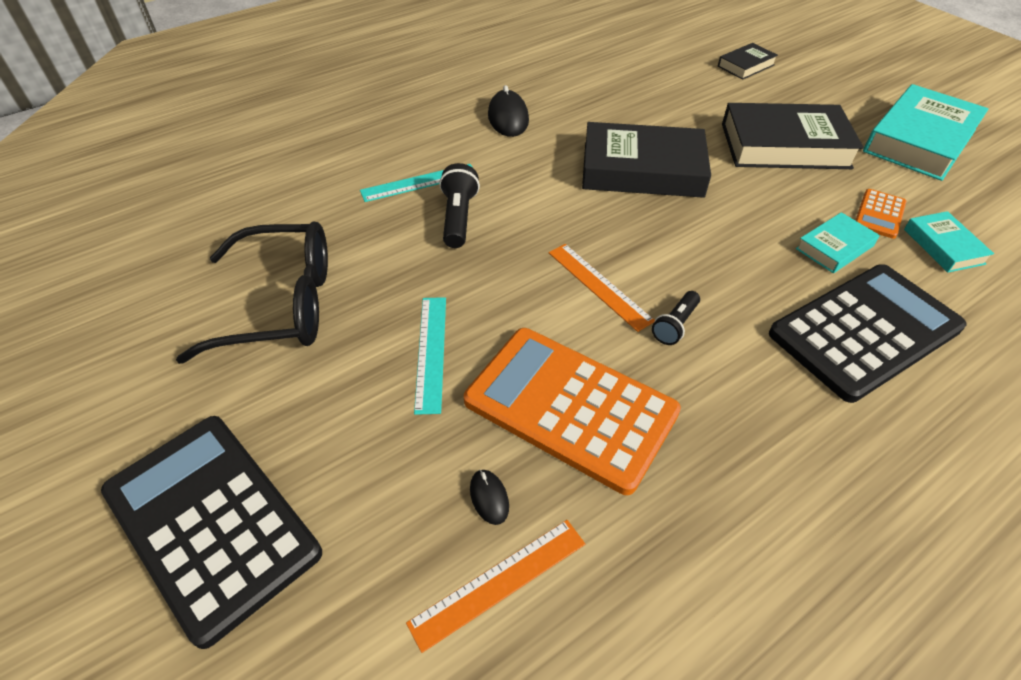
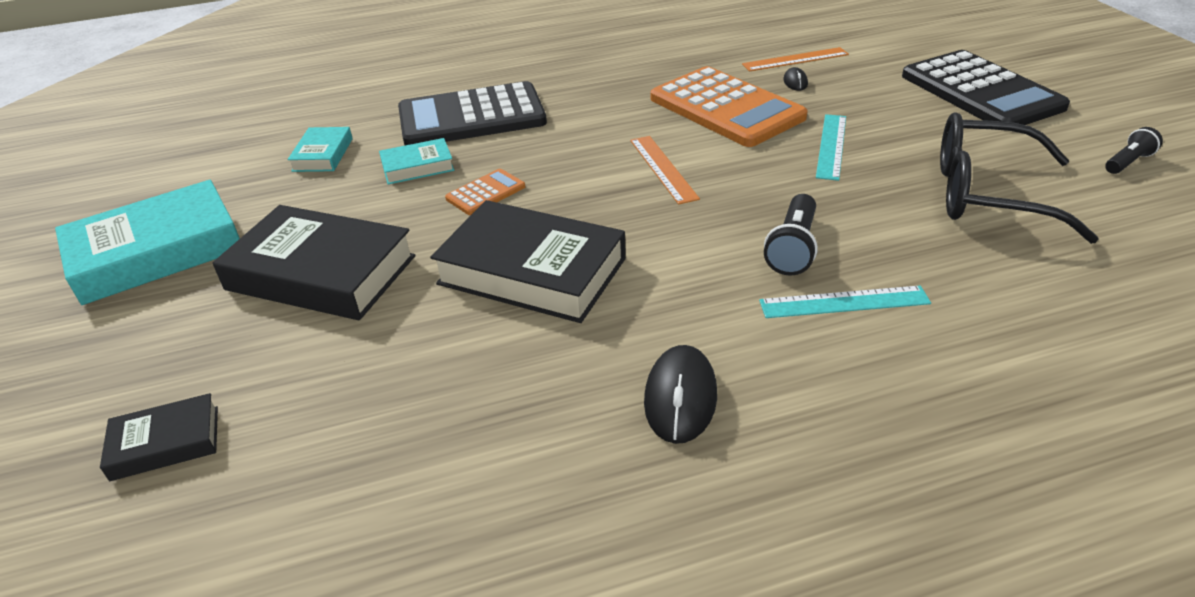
camera: 160 degrees left, 10 degrees down
black flashlight [652,291,700,345] -> black flashlight moved to [1105,127,1163,174]
orange calculator [855,189,906,239] -> orange calculator moved to [445,169,525,215]

